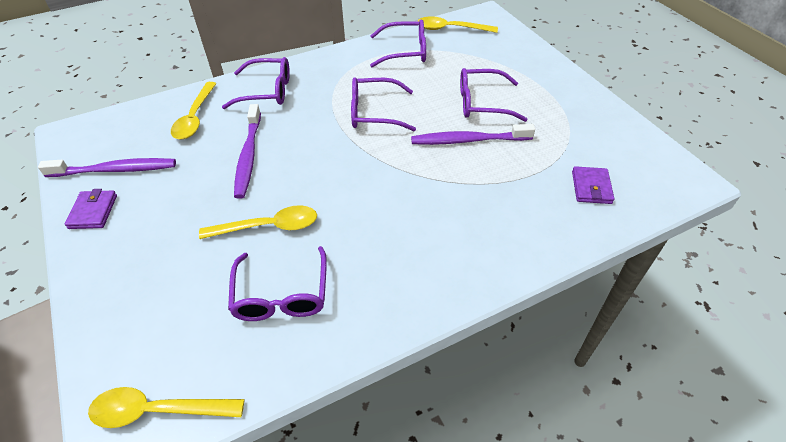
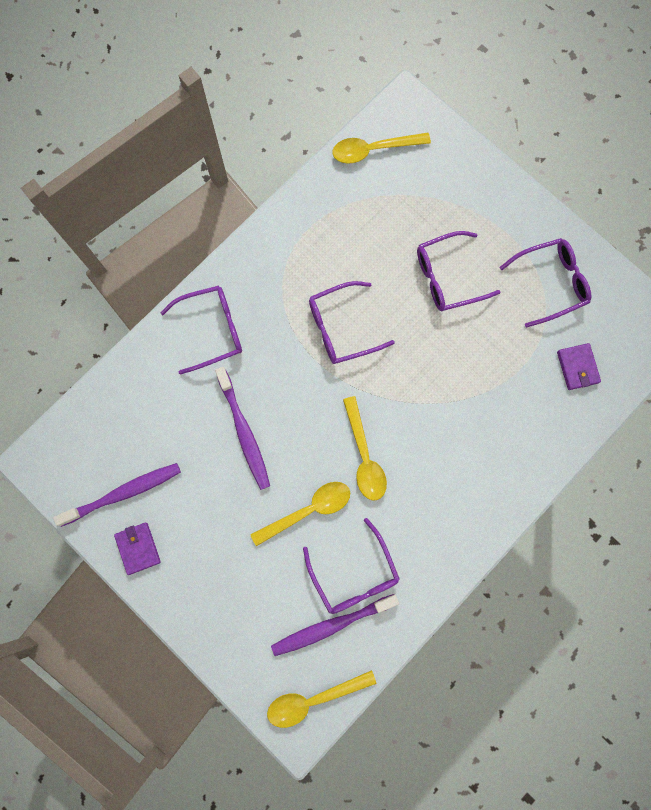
camera: 20 degrees left, 30 degrees up
yellow spoon [171,82,217,139] -> yellow spoon moved to [343,396,387,500]
purple glasses [370,20,426,67] -> purple glasses moved to [500,238,591,328]
purple toothbrush [411,124,535,145] -> purple toothbrush moved to [271,594,399,656]

